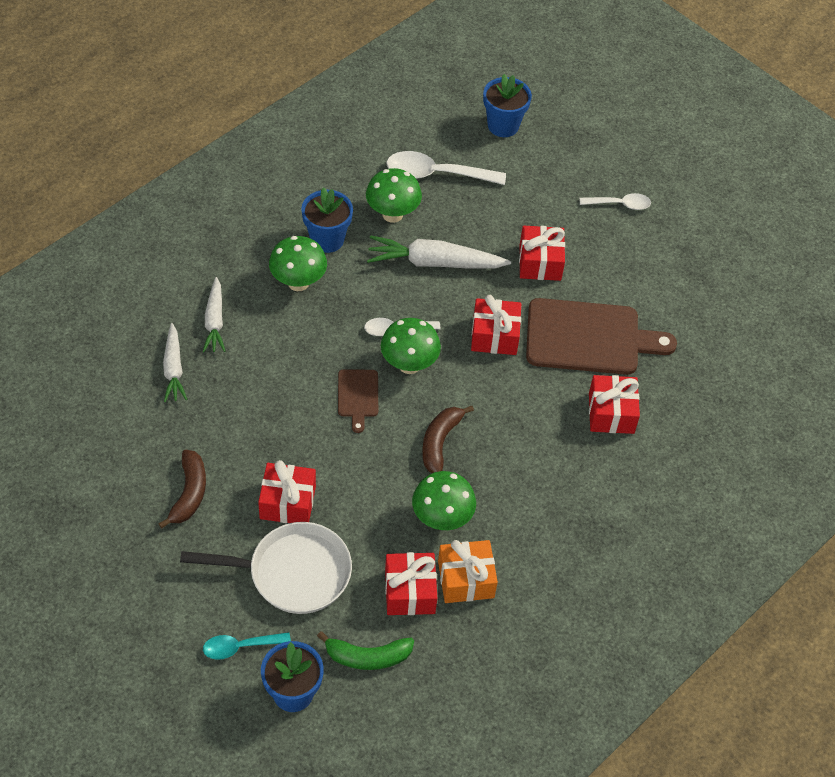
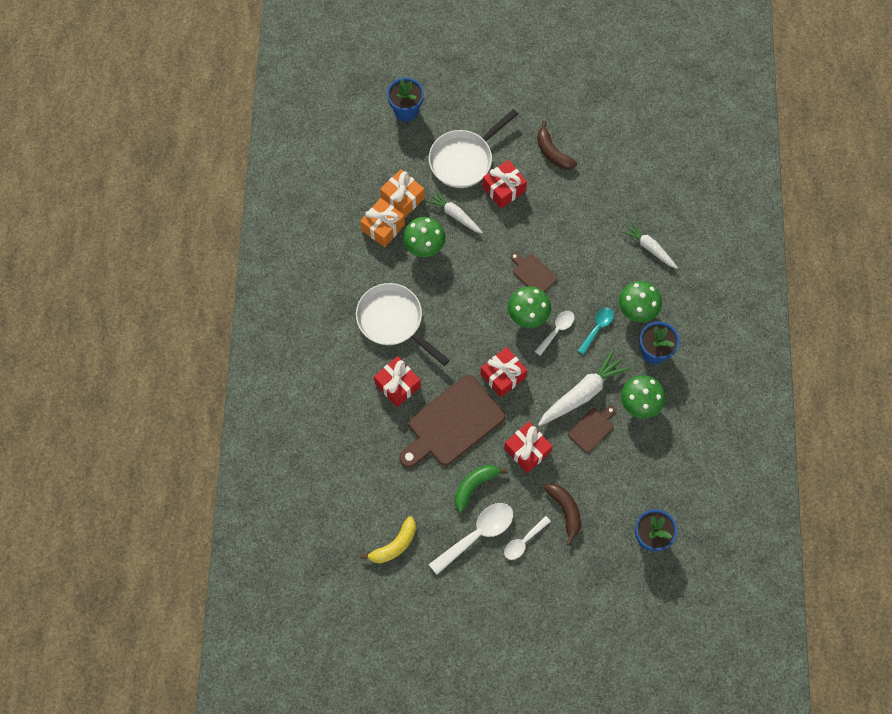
camera: 140 degrees right, 15 degrees up
white carrot [163,323,188,402] -> white carrot moved to [426,190,483,233]
turquoise spoon [203,632,291,660] -> turquoise spoon moved to [578,307,614,355]
green banana [317,631,414,670] -> green banana moved to [455,465,507,512]
red gift [385,552,437,615] -> orange gift [380,169,425,217]
white spoon [386,151,506,185] -> white spoon moved to [429,503,513,575]
brown banana [422,406,474,473] -> brown banana moved to [544,483,581,546]
none -> white pan [356,283,450,366]
none -> yellow banana [360,516,416,563]
none -> brown cutting board [568,406,615,453]

